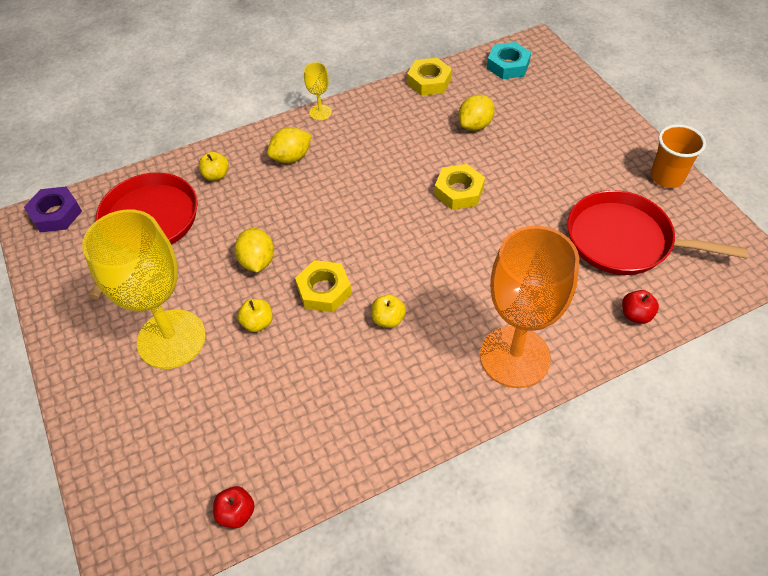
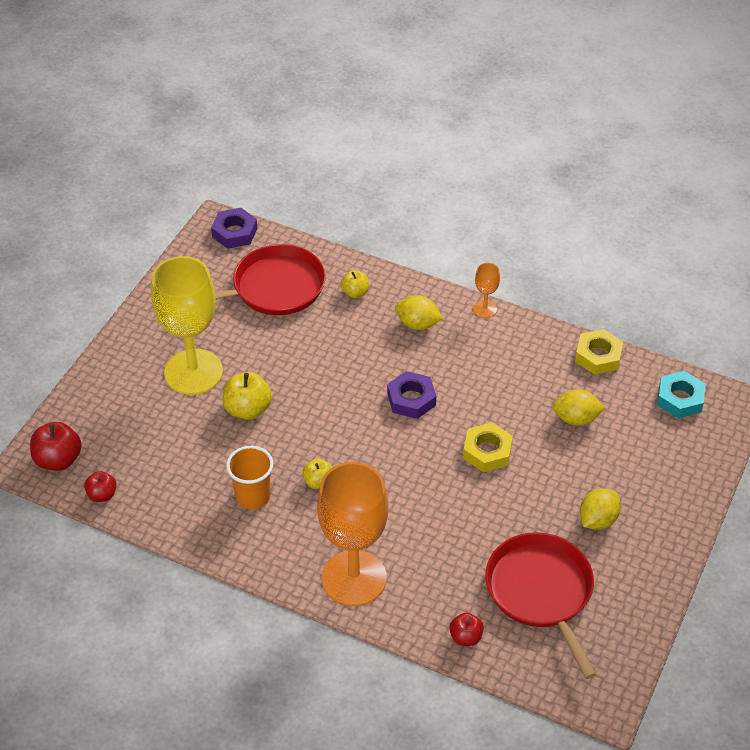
camera: 50 degrees right, 5 degrees down
yellow lemon [235,228,274,272] -> yellow lemon moved to [580,489,621,530]
yellow apple [237,299,272,332] -> yellow apple [222,372,272,420], size x1.62
yellow nut [295,260,352,312] -> none
yellow goblet [304,62,332,120] -> orange goblet [473,263,500,318]
orange cup [651,124,706,188] -> orange cup moved to [226,446,273,509]
none -> red apple [30,422,82,471]
none -> purple nut [387,371,436,419]

